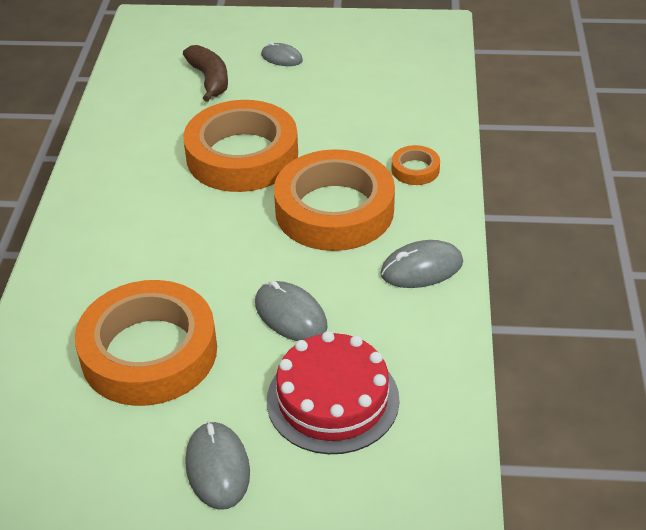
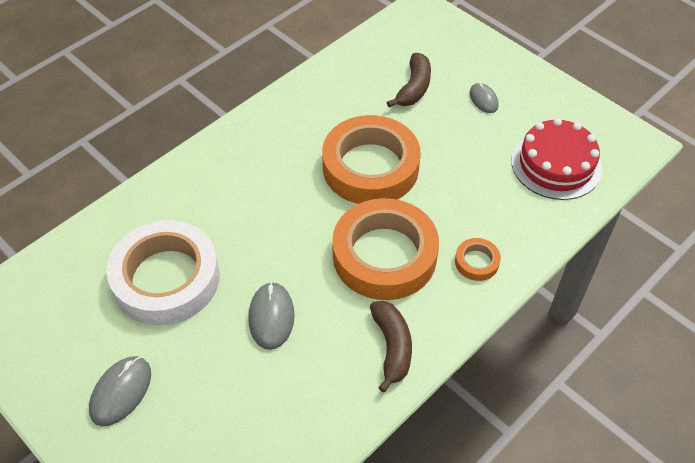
camera: 40 degrees right, 10 degrees up
orange tape [75,280,217,406] -> white tape [106,220,220,325]
red cake [267,331,400,454] -> red cake moved to [511,118,602,200]
grey mouse [380,240,463,288] -> brown banana [370,301,412,393]

